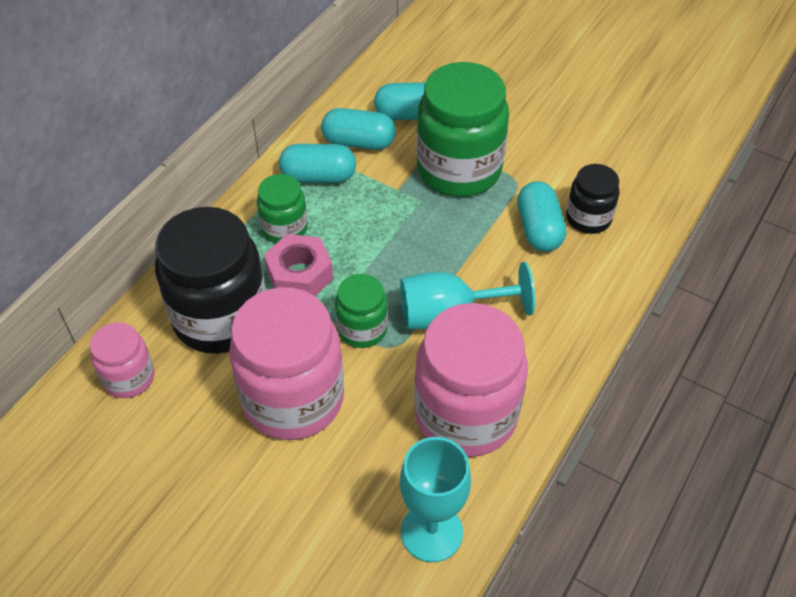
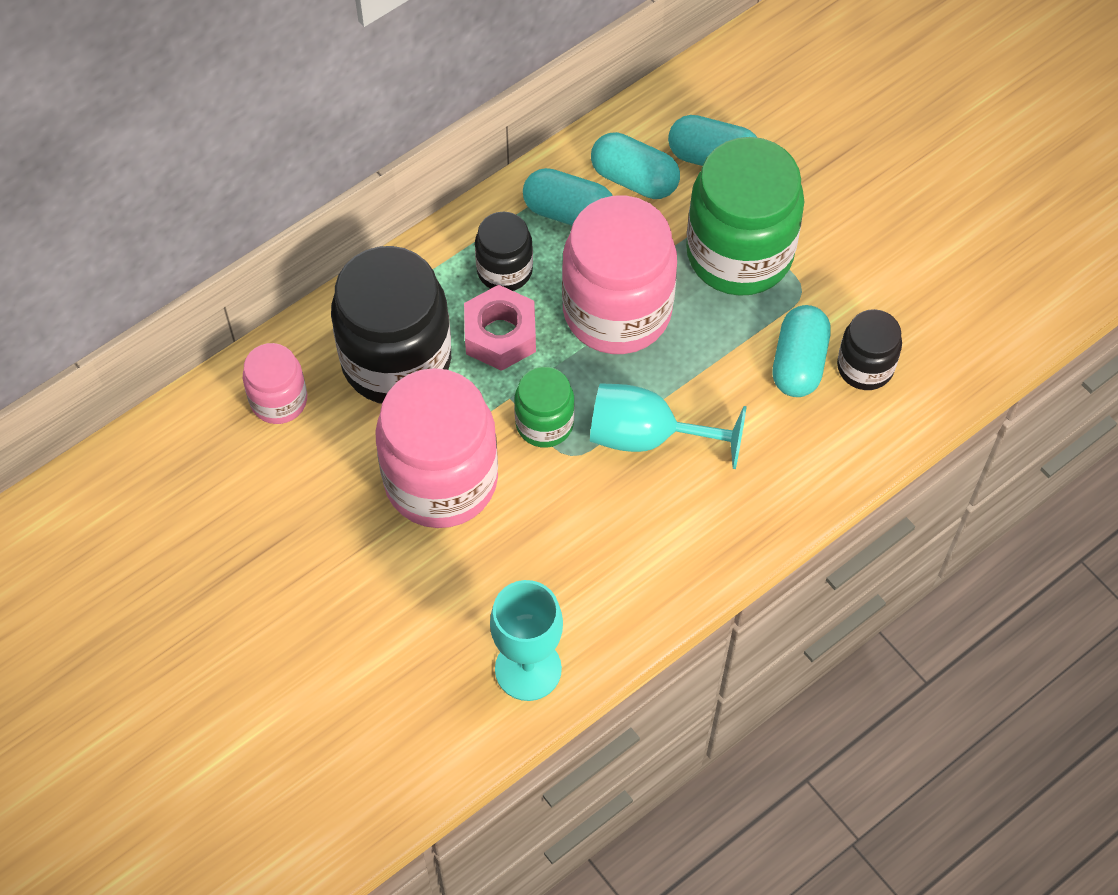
camera: 20 degrees right, 10 degrees up
green jar [257,174,308,243] -> black jar [475,212,533,291]
pink jar [414,303,528,457] -> pink jar moved to [562,195,677,354]

